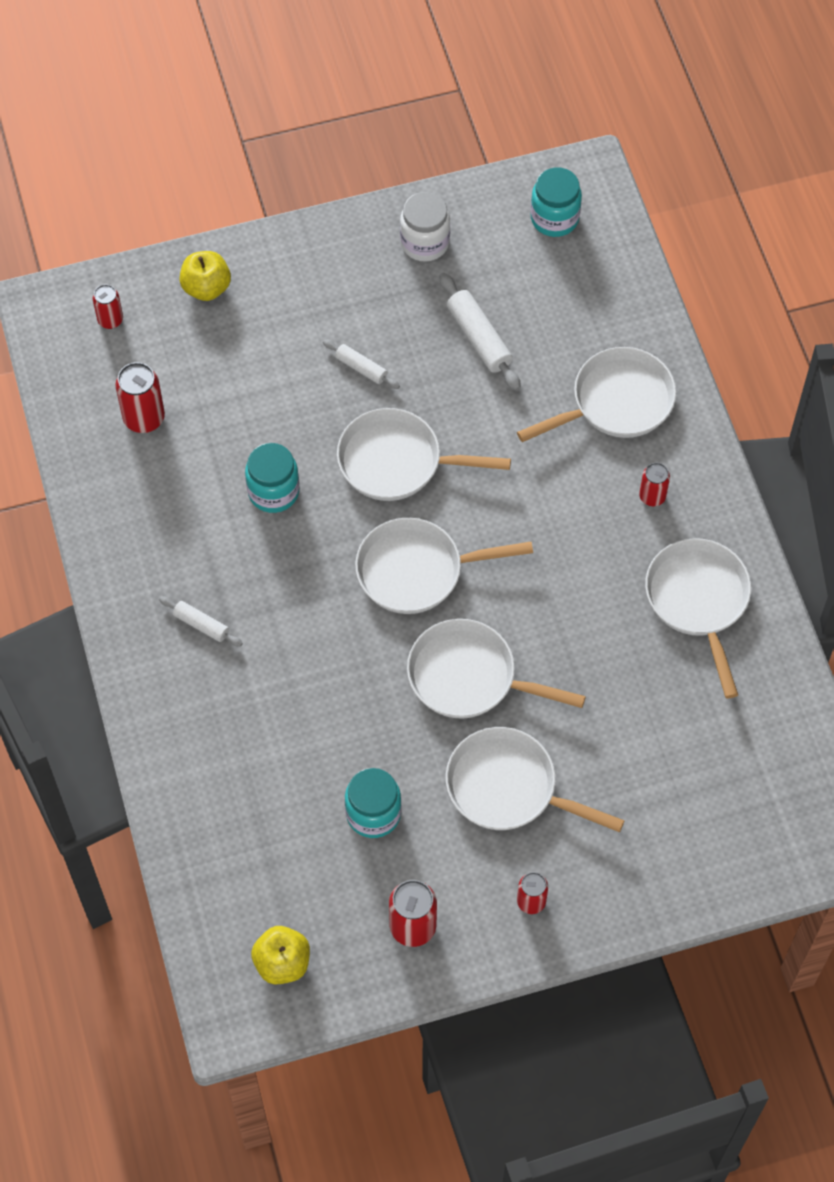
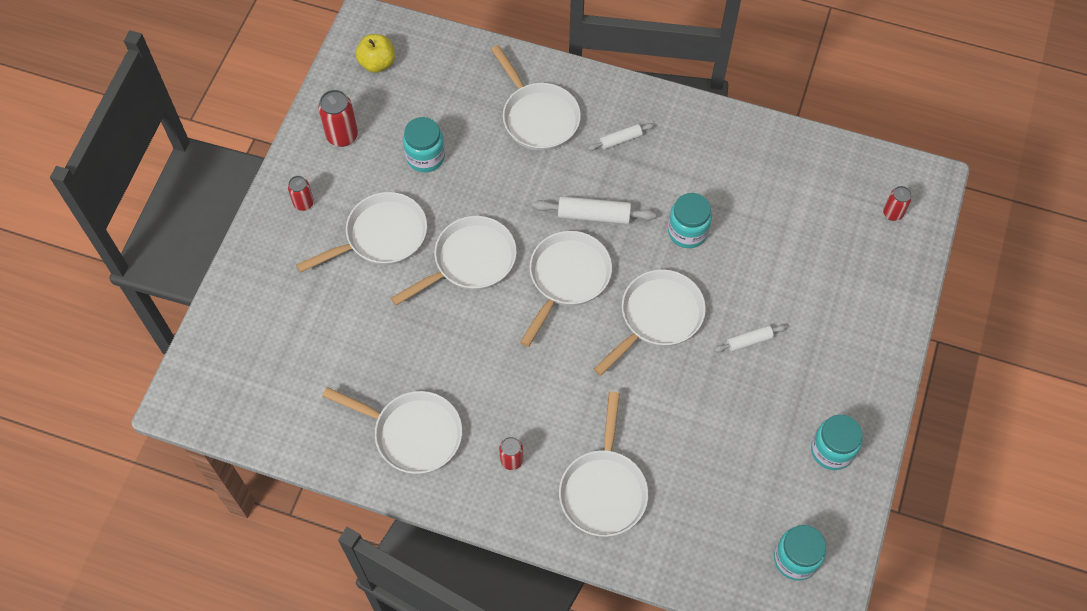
camera: 125 degrees right, 0 degrees up
red can [115,362,165,433] -> none
yellow apple [179,251,231,301] -> none
white jar [400,192,450,262] -> turquoise jar [811,415,862,470]
white rolling pin [439,273,521,391] -> white rolling pin moved to [533,196,656,224]
none -> white pan [491,45,581,151]

